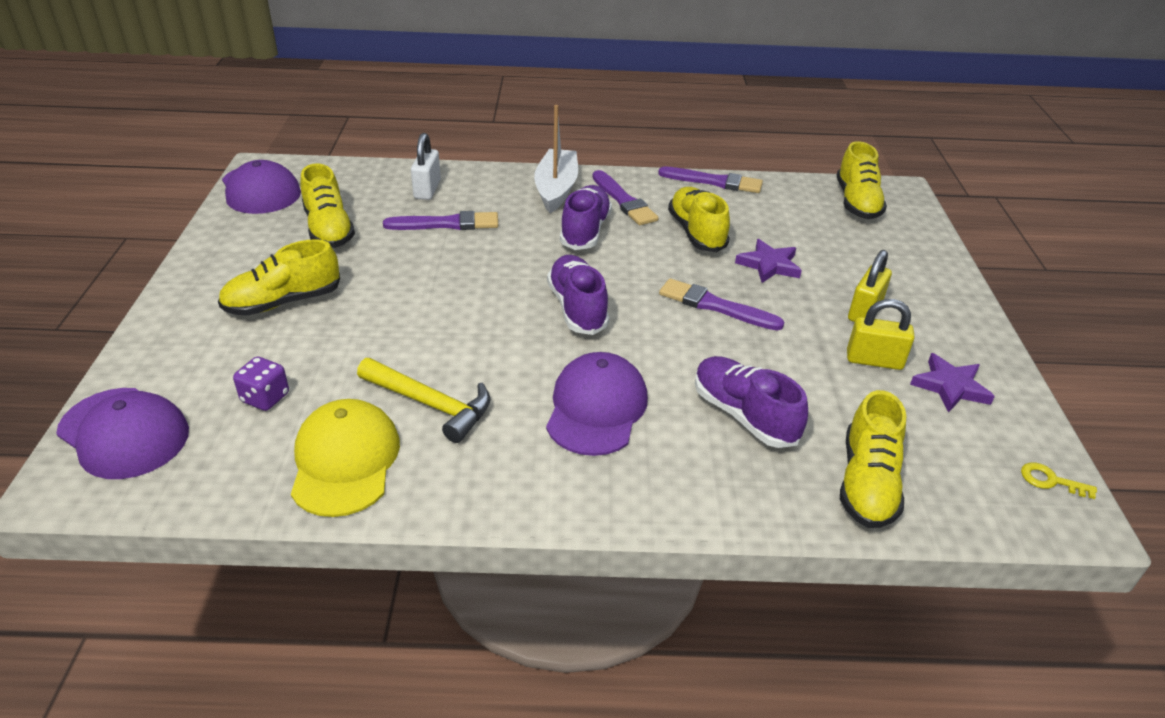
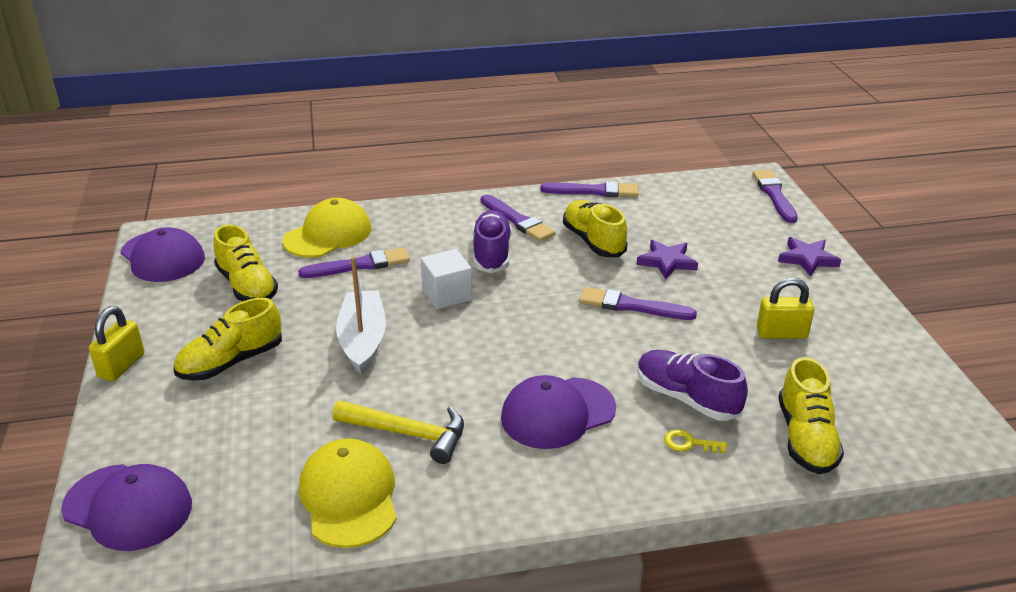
camera: 10 degrees left, 5 degrees down
purple dice [233,357,289,411] -> none
white padlock [411,133,441,200] -> yellow cap [283,198,372,258]
white boat [534,105,578,213] -> white boat moved to [336,257,386,375]
purple cap [546,352,648,456] -> purple cap turned 120 degrees counterclockwise [501,375,616,449]
purple shoe [547,255,609,335] -> none
yellow shoe [836,141,887,219] -> none
yellow padlock [848,250,892,322] -> yellow padlock moved to [89,306,144,381]
purple star [910,353,995,413] -> purple star moved to [778,237,841,277]
yellow key [1021,462,1097,499] -> yellow key moved to [664,429,727,453]
none -> white cube [421,249,472,309]
none -> purple brush [753,170,798,223]

